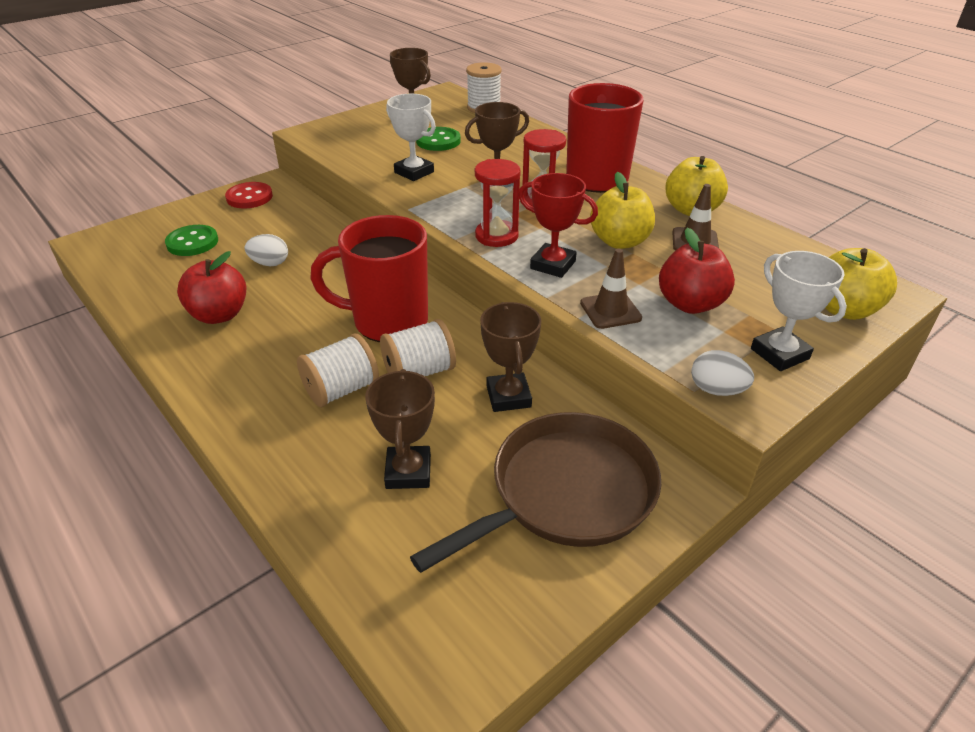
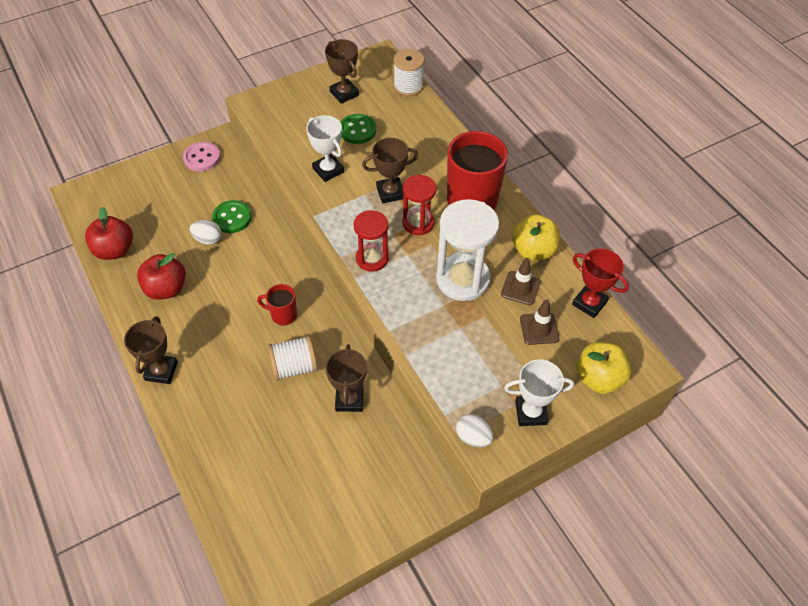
camera: 10 degrees right, 15 degrees up
green button [165,225,218,256] -> green button moved to [212,200,252,233]
red button [225,182,273,208] -> pink button [183,142,220,172]
white spool [297,333,379,407] -> none
red mug [310,215,428,342] -> red mug [257,284,297,326], size x0.48
brown trophy [365,369,435,489] -> brown trophy moved to [124,316,178,384]
brown pan [410,412,661,573] -> none
red trophy [518,173,598,278] -> red trophy moved to [572,248,629,318]
brown traffic cone [580,249,642,329] -> brown traffic cone moved to [520,299,559,345]
yellow apple [590,172,655,249] -> white hourglass [436,199,499,301]
red apple [659,228,735,314] -> red apple moved to [85,207,133,260]
white trophy [751,251,847,371] -> white trophy turned 75 degrees counterclockwise [504,359,574,426]

